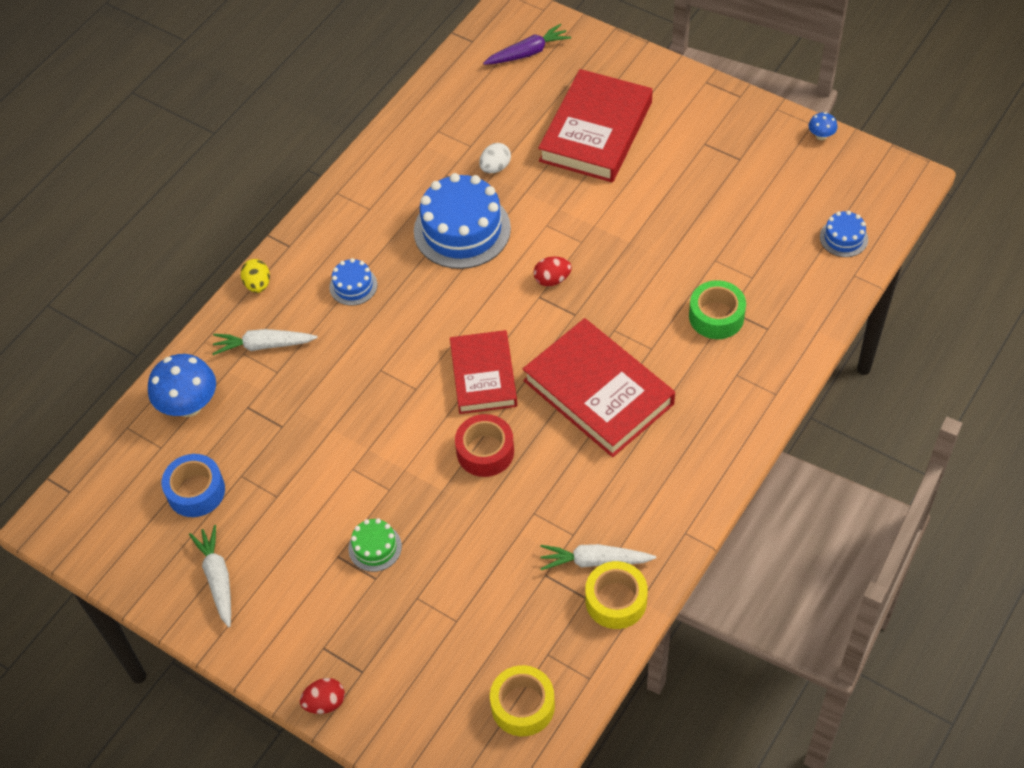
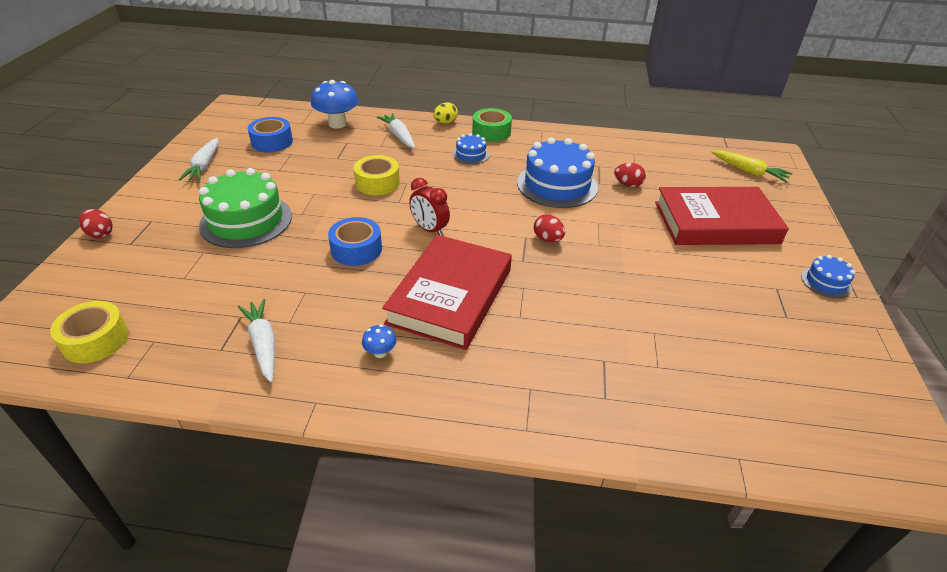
camera: 60 degrees right, 15 degrees down
white carrot [189,525,231,628] -> white carrot turned 135 degrees clockwise [179,138,219,181]
green cake [348,518,402,572] -> green cake [199,168,292,248], size x2.07
red book [450,330,517,414] -> red clock [409,178,450,236]
red tape [455,414,514,477] -> blue tape [328,217,382,266]
white egg [479,143,511,173] -> red egg [614,163,646,187]
purple carrot [483,24,571,65] -> yellow carrot [711,150,793,182]
yellow tape [585,561,648,629] -> yellow tape moved to [354,155,400,195]
green tape [689,280,746,339] -> green tape moved to [472,108,512,142]
blue mushroom [809,112,837,140] -> blue mushroom moved to [362,325,396,358]
blue cake [820,210,868,257] -> blue cake moved to [801,255,855,298]

